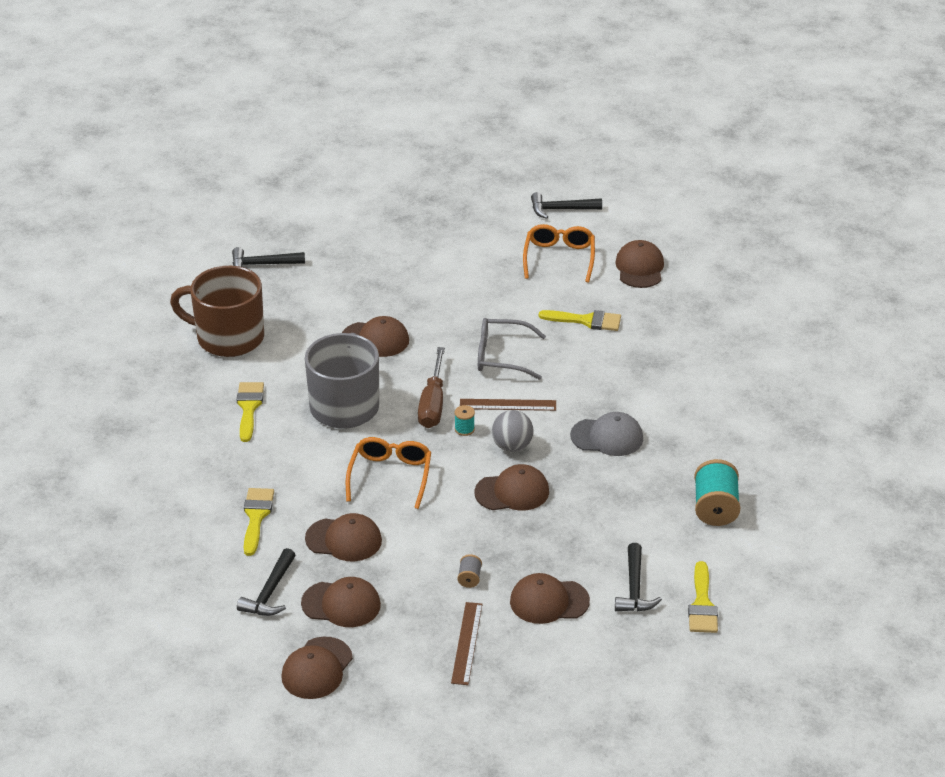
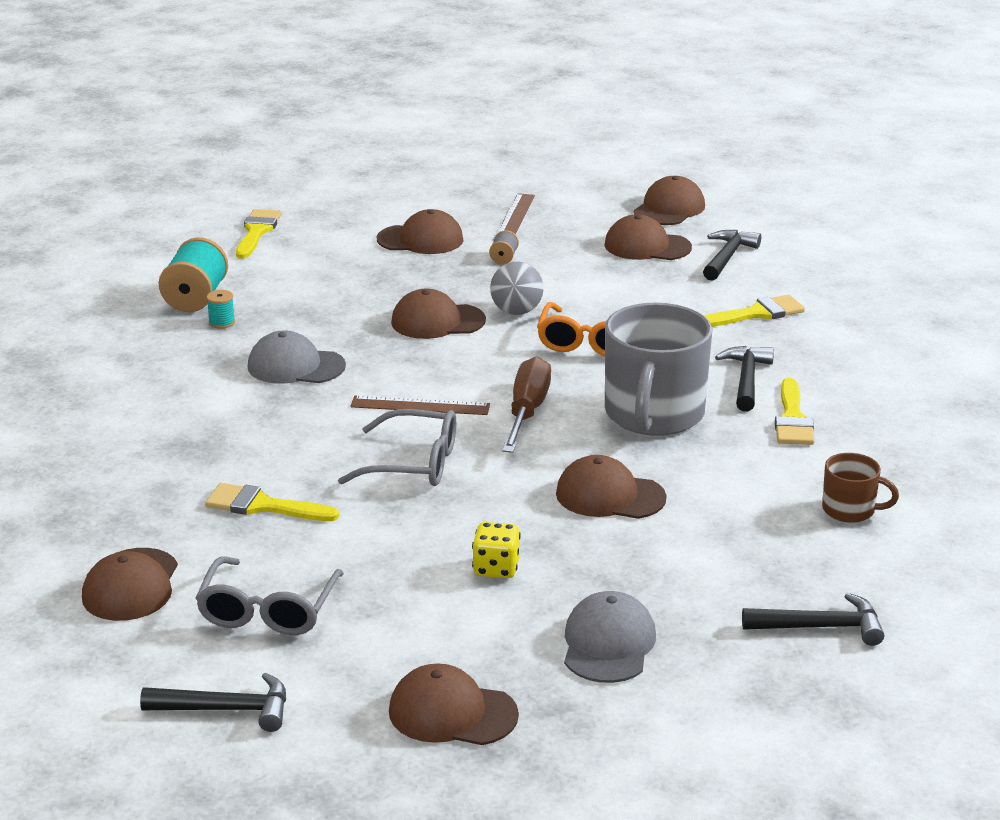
camera: 175 degrees left, 10 degrees down
brown mug [170,266,264,357] -> brown mug [822,453,899,523], size x0.48
yellow brush [244,488,274,556] -> yellow brush turned 120 degrees counterclockwise [704,295,805,327]
brown cap [305,513,382,561] -> brown cap moved to [389,663,519,745]
turquoise spool [455,405,475,436] -> turquoise spool moved to [206,290,235,329]
grey ball [492,410,534,452] -> grey ball moved to [490,261,544,315]
orange glasses [523,224,595,283] -> grey glasses [196,556,344,635]
black hammer [615,543,662,611] -> black hammer moved to [715,346,774,411]
none -> yellow dice [472,522,521,578]
none -> grey cap [564,591,656,683]

